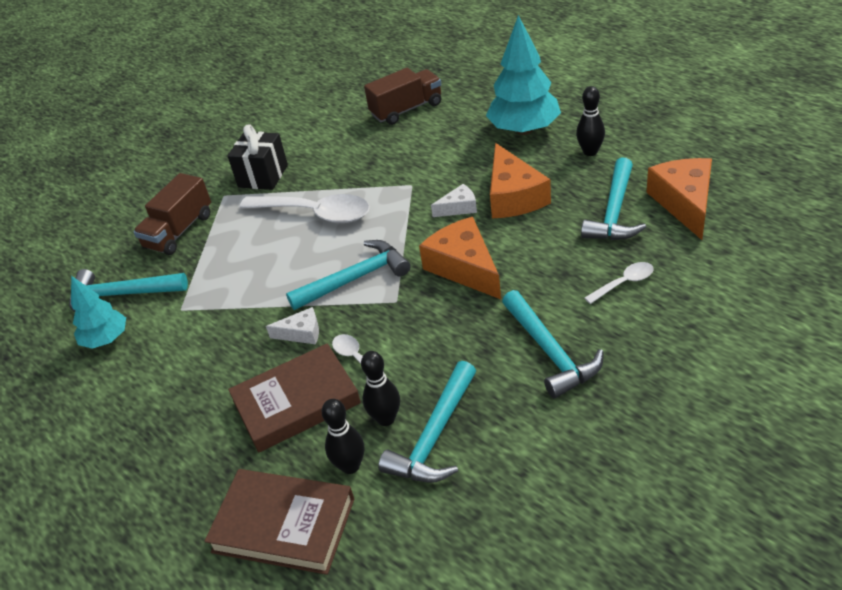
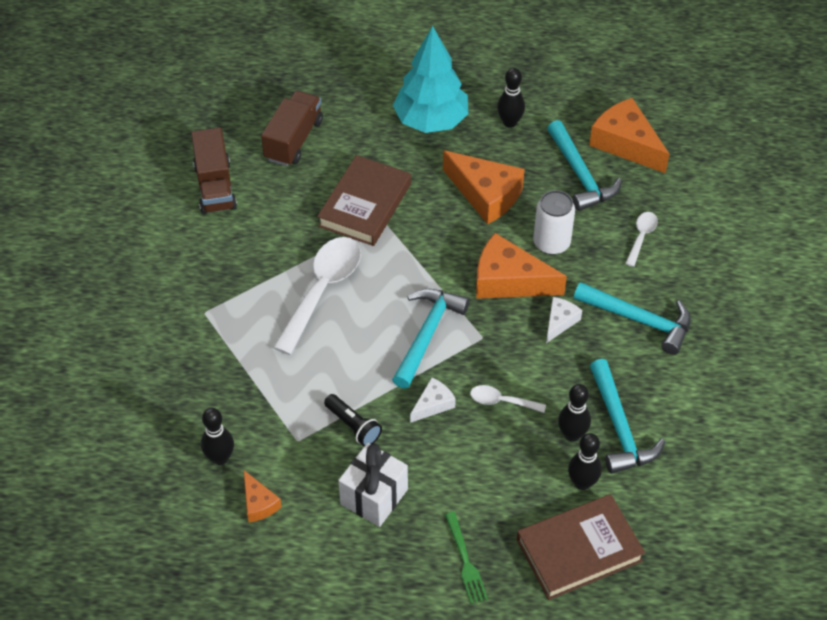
camera: 45 degrees left, 10 degrees up
turquoise hammer [69,269,188,312] -> black bowling pin [201,408,234,465]
turquoise tree [71,276,126,349] -> orange cheese [244,470,282,523]
brown truck [133,173,211,255] -> brown truck moved to [191,128,237,214]
black gift [227,124,288,190] -> none
brown book [228,343,361,453] -> brown book moved to [317,155,411,246]
white spoon [239,194,370,223] -> white spoon turned 45 degrees counterclockwise [273,237,361,355]
white cheese [431,184,477,217] -> white cheese moved to [546,297,582,343]
none -> black flashlight [324,394,382,446]
none -> white gift [338,443,408,527]
none -> green fork [445,512,488,604]
none -> white can [533,190,575,255]

